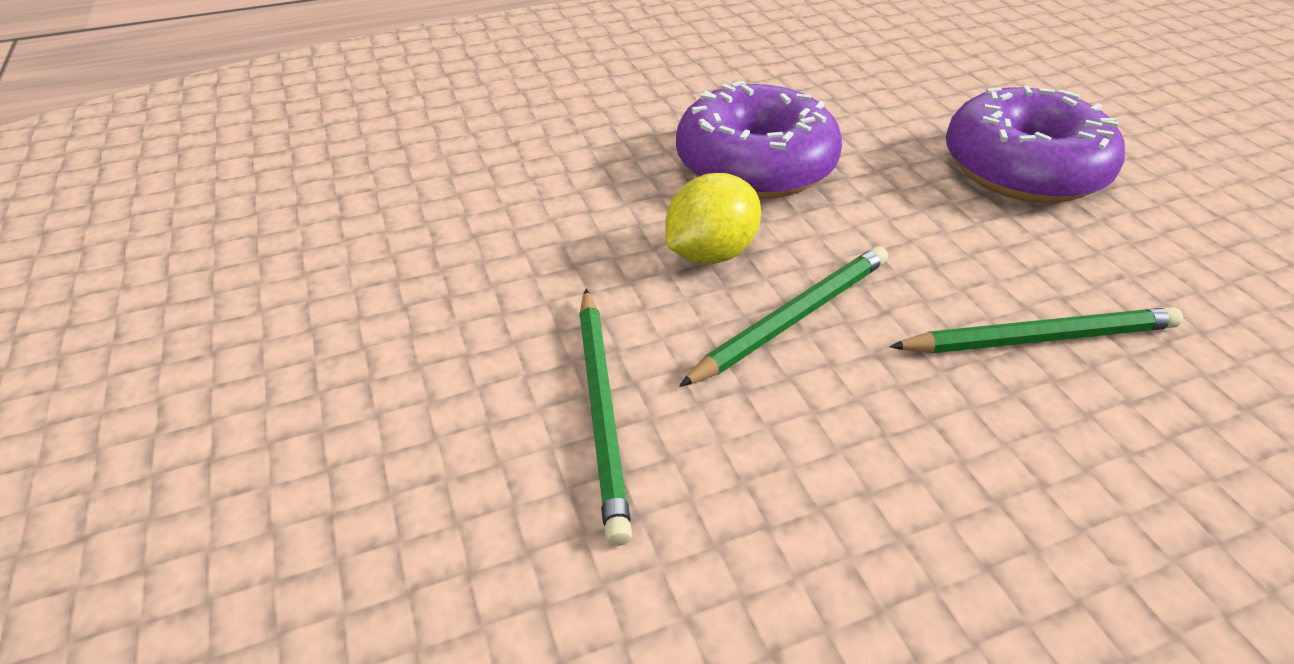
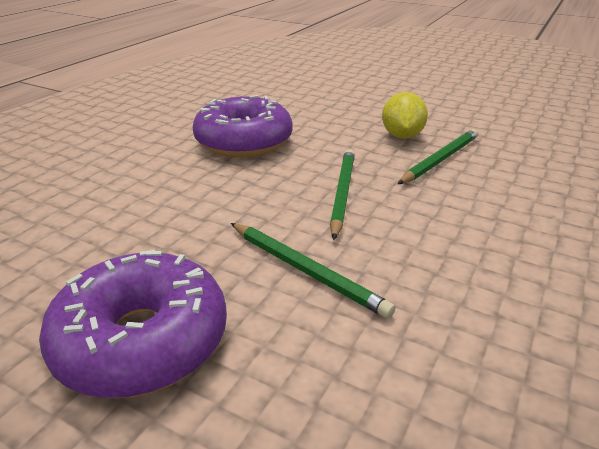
camera: 40 degrees left, 10 degrees down
yellow lemon [666,173,761,264] -> yellow lemon moved to [382,92,428,139]
purple donut [946,86,1125,203] -> purple donut moved to [39,250,227,398]

